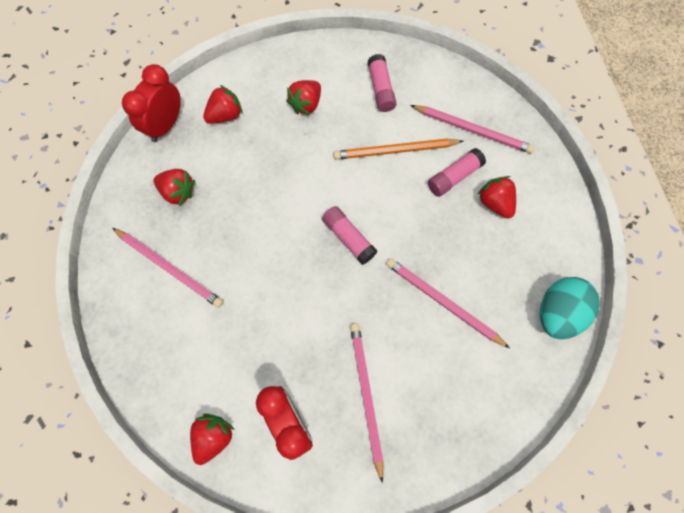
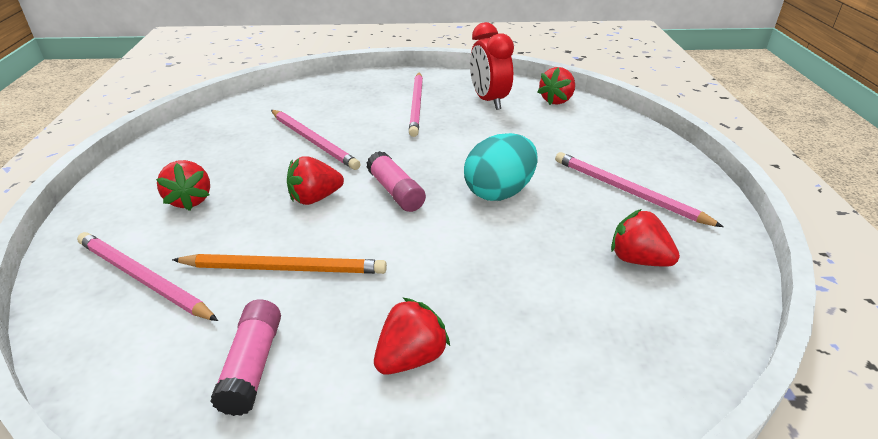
camera: 170 degrees left, 35 degrees down
red clock [122,64,181,142] -> none
red strawberry [203,85,243,124] -> red strawberry moved to [287,156,344,205]
pink glue stick [428,148,486,197] -> none
turquoise egg [540,277,600,340] -> turquoise egg moved to [464,133,538,201]

